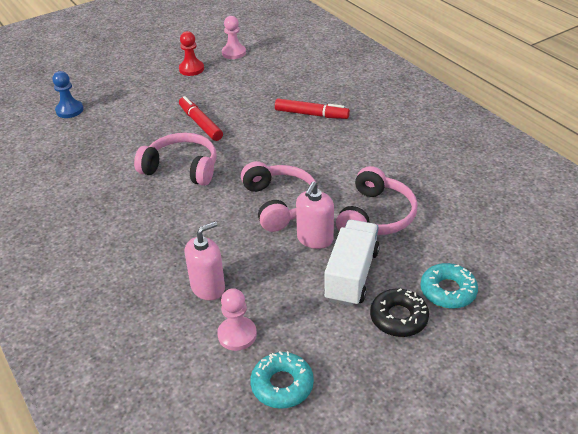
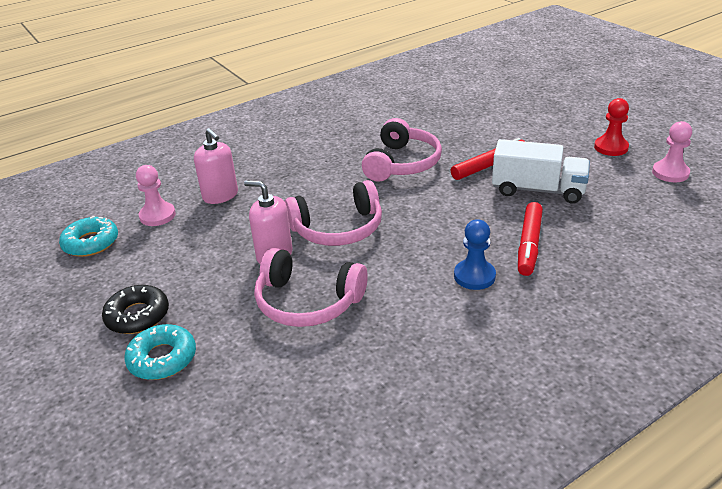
camera: 90 degrees right, 5 degrees down
blue pawn [52,71,83,118] -> blue pawn moved to [454,219,496,290]
white truck [324,220,380,307] -> white truck moved to [492,139,590,204]

